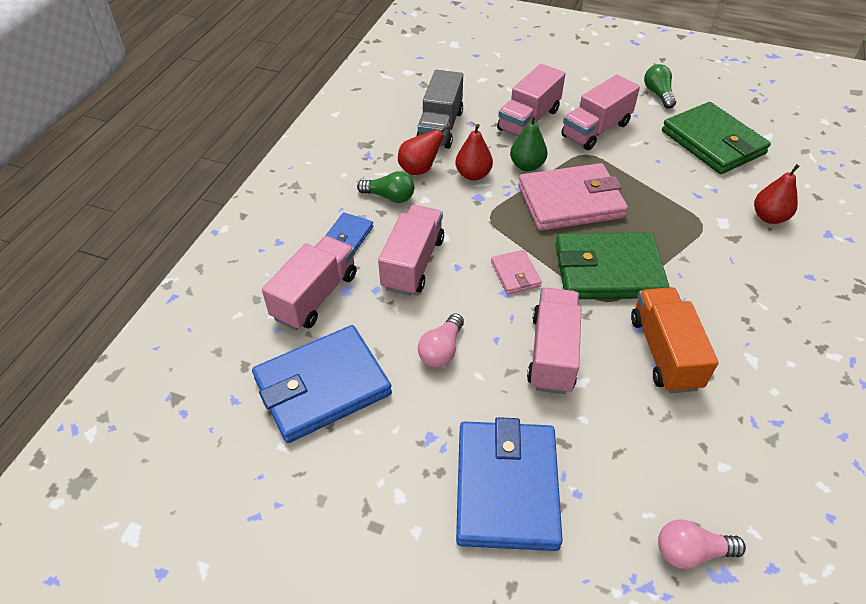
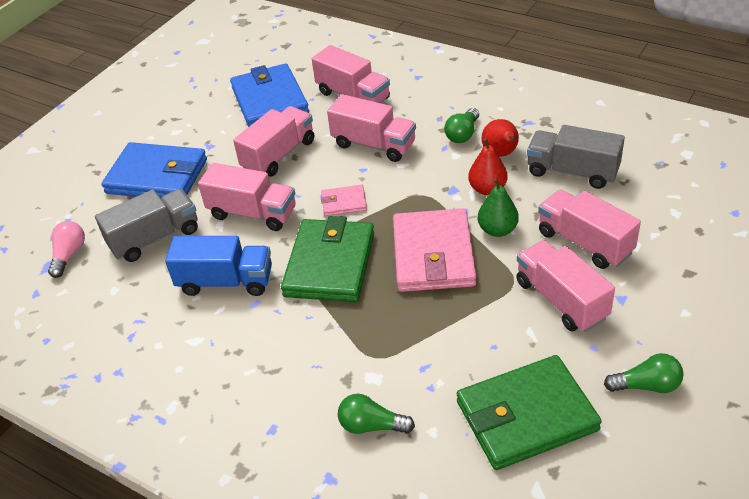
camera: 105 degrees right, 5 degrees down
blue wallet [325,213,373,252] -> none
pink light bulb [418,313,464,367] -> pink truck [233,106,314,177]
orange truck [631,287,719,393] -> blue truck [165,236,272,296]
red pear [754,164,800,224] -> green light bulb [338,394,415,434]
none -> grey truck [95,189,198,262]

